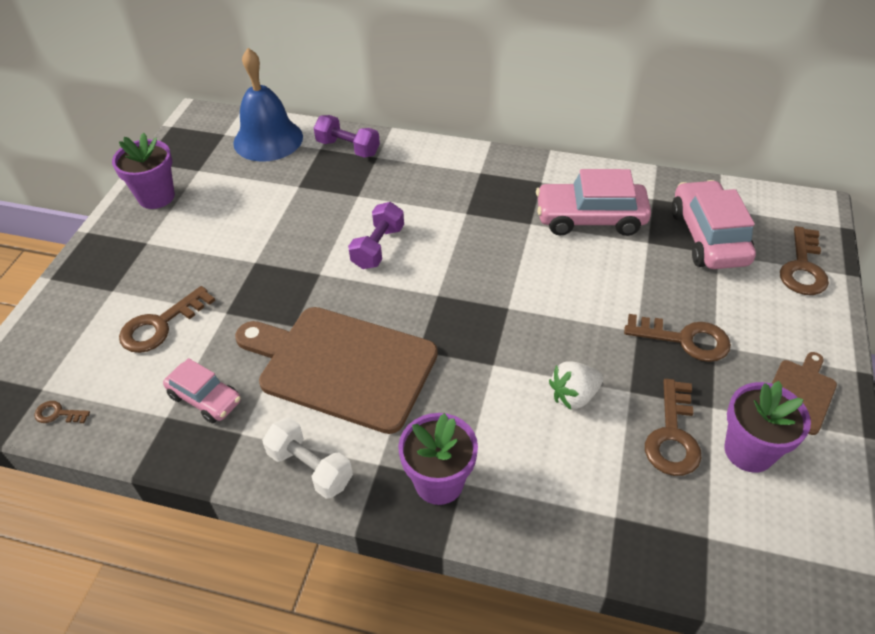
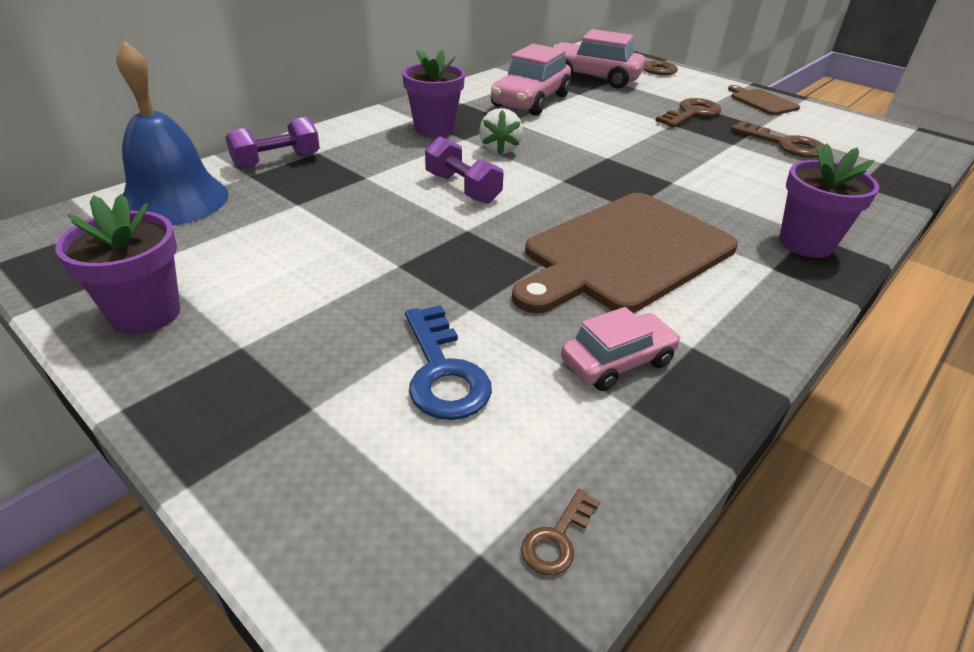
camera: 65 degrees left, 10 degrees down
brown key [119,286,215,353] -> blue key [405,305,492,420]
white dumbbell [262,418,353,499] -> none
white strawberry [549,361,603,410] -> white strawberry moved to [479,108,523,155]
purple flower pot [724,381,811,473] -> purple flower pot moved to [402,50,465,137]

